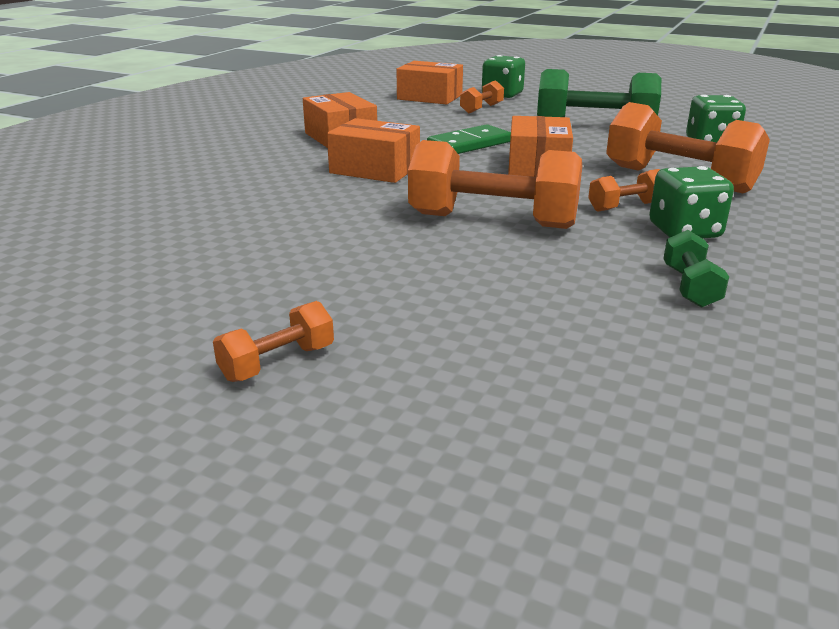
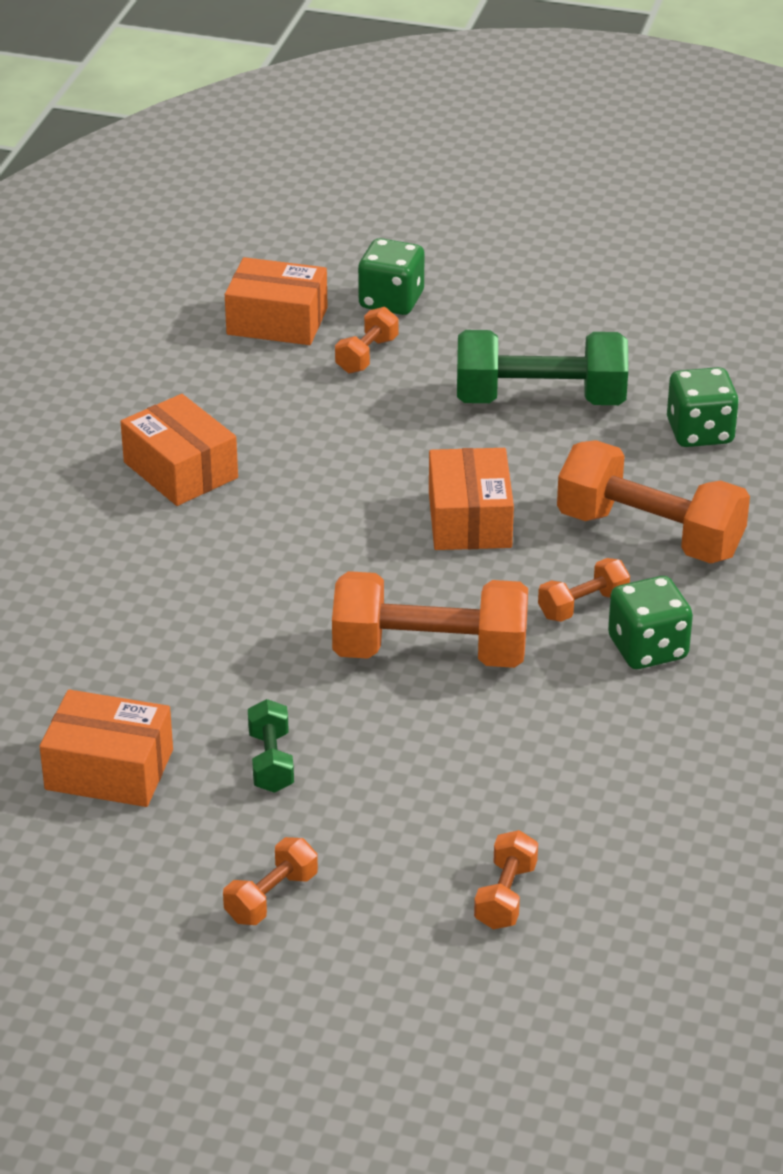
camera: 10 degrees left, 10 degrees up
orange box [327,118,420,183] -> orange box moved to [40,690,173,807]
green domino [427,124,511,154] -> none
green dumbbell [663,230,729,308] -> green dumbbell moved to [248,699,294,793]
none -> orange dumbbell [474,830,538,929]

